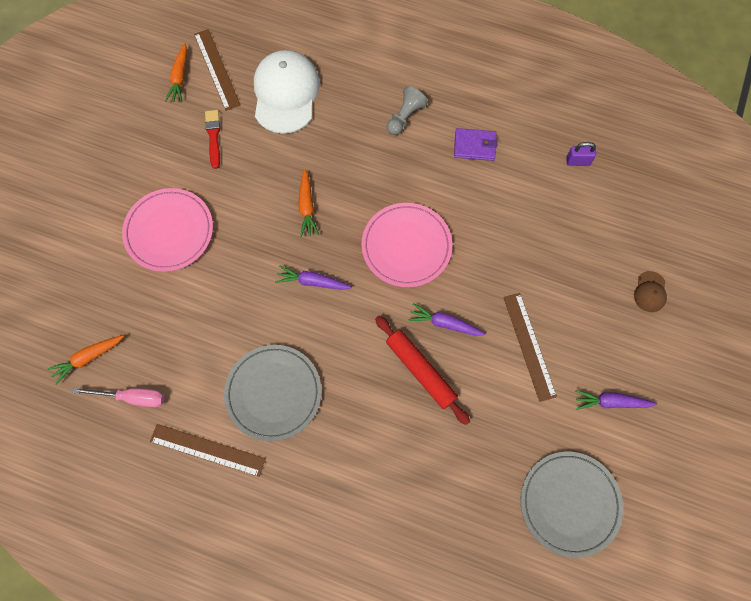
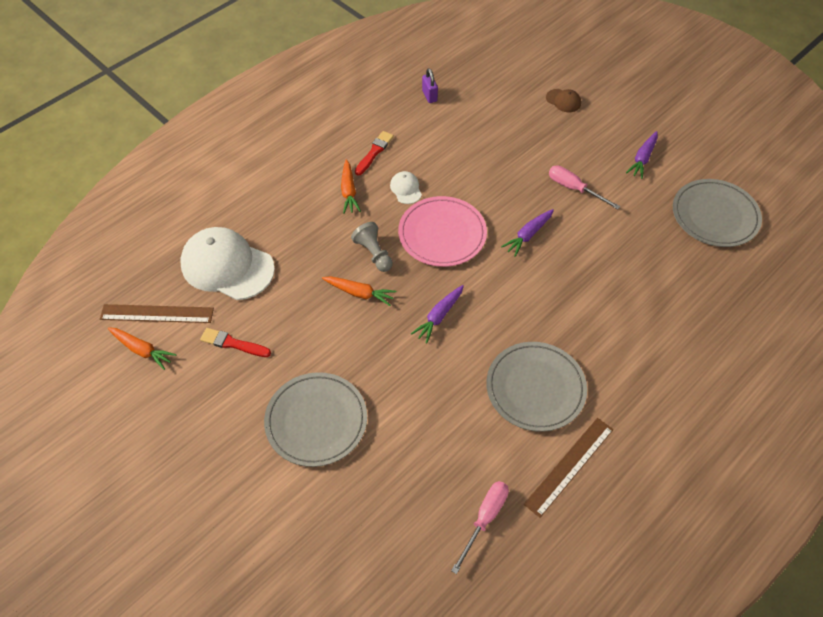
camera: 65 degrees left, 15 degrees down
orange carrot [47,335,124,385] -> orange carrot moved to [341,159,361,214]
pink plate [122,188,213,272] -> grey plate [264,372,367,467]
red rolling pin [375,316,470,425] -> none
grey pawn [387,86,428,135] -> grey pawn moved to [351,222,393,272]
purple wallet [454,128,498,161] -> red brush [355,131,394,175]
brown ruler [503,293,557,402] -> pink screwdriver [549,165,620,209]
purple padlock [566,142,596,166] -> purple padlock turned 45 degrees counterclockwise [422,68,438,103]
none -> white cap [390,171,422,204]

